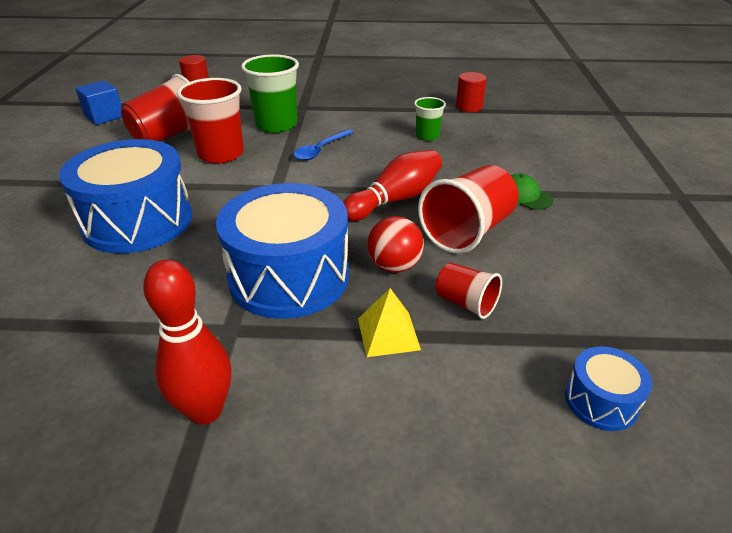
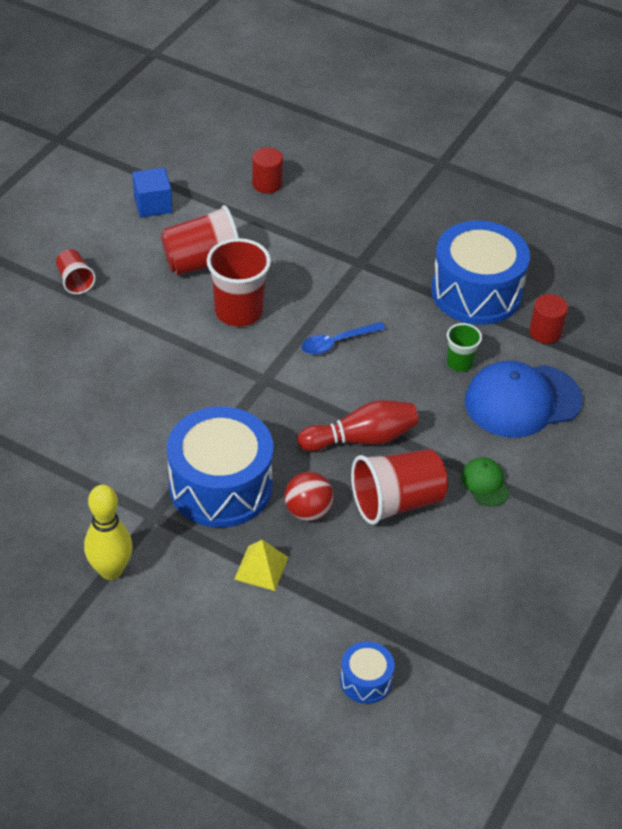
camera: 25 degrees right, 10 degrees up
blue drum [59,139,192,253] -> blue drum moved to [431,220,530,325]
red bowling pin [143,259,231,425] -> yellow bowling pin [84,485,133,580]
green cup [241,54,299,133] -> none
red cup [436,263,502,319] -> red cup moved to [56,249,96,294]
none -> blue cap [465,361,582,438]

